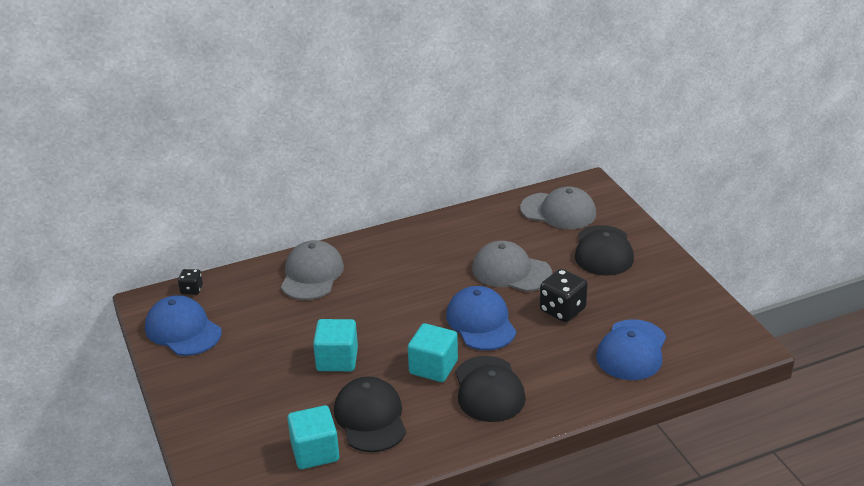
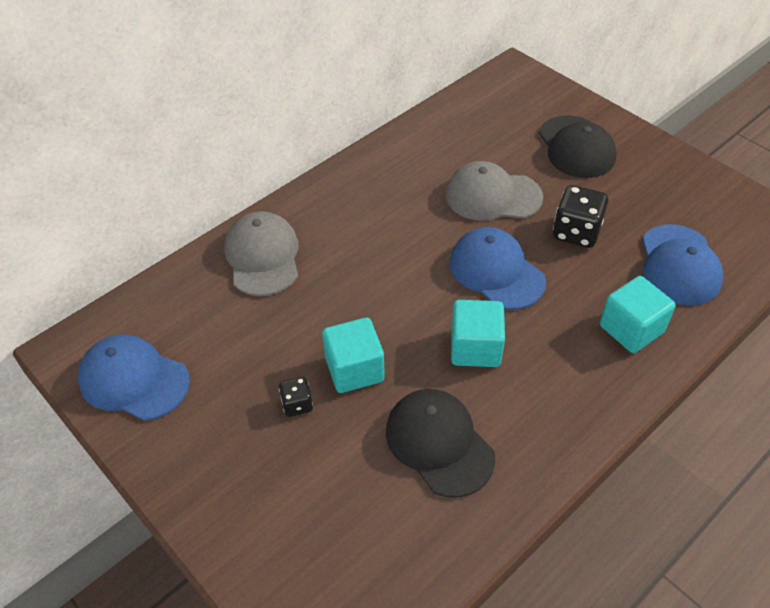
camera: 20 degrees left, 15 degrees up
black dice [178,269,203,295] -> black dice moved to [279,377,313,417]
turquoise cube [287,405,339,469] -> turquoise cube moved to [600,276,676,353]
black cap [455,356,526,422] -> none
grey cap [520,186,596,229] -> none

